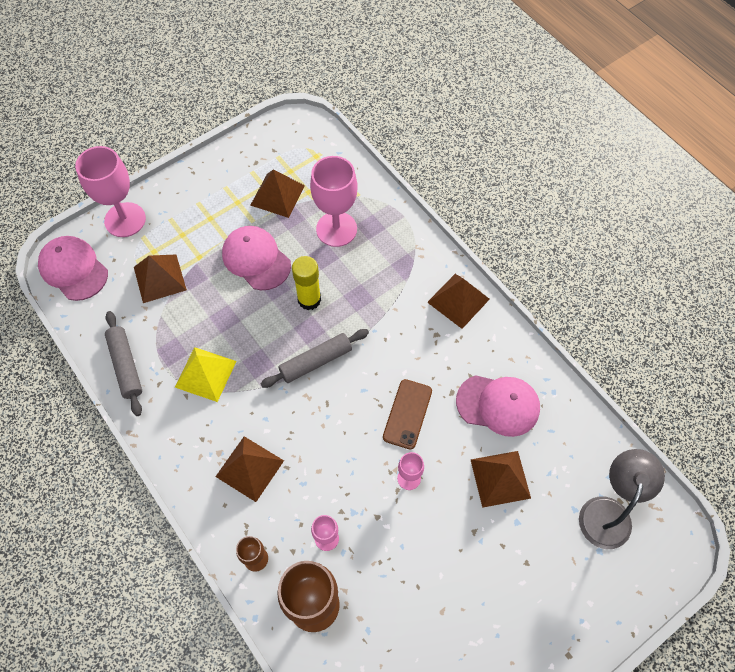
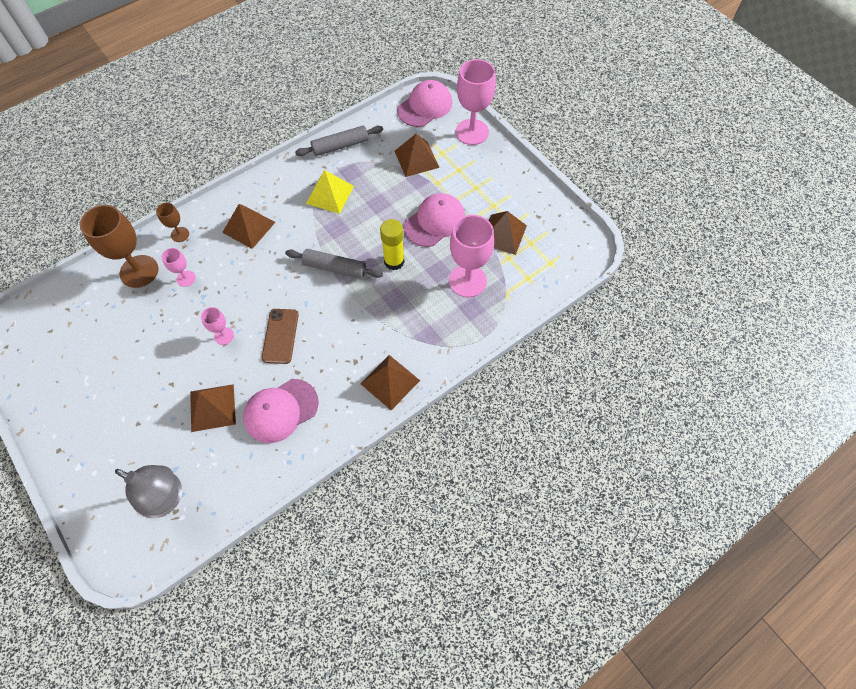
camera: 90 degrees right, 0 degrees up
grey rolling pin [261,329,369,388] -> grey rolling pin turned 45 degrees counterclockwise [285,249,383,279]
brown phone [383,379,432,449] -> brown phone turned 75 degrees clockwise [262,309,299,364]
pink cap [456,375,540,437] -> pink cap turned 45 degrees clockwise [243,379,319,443]

